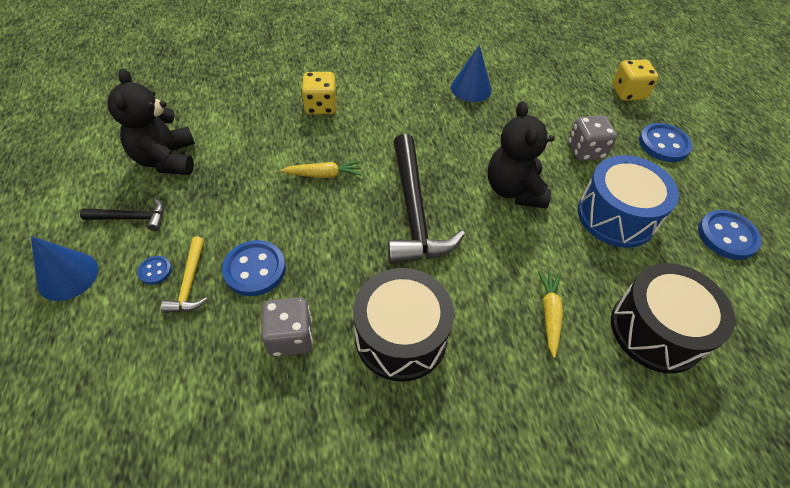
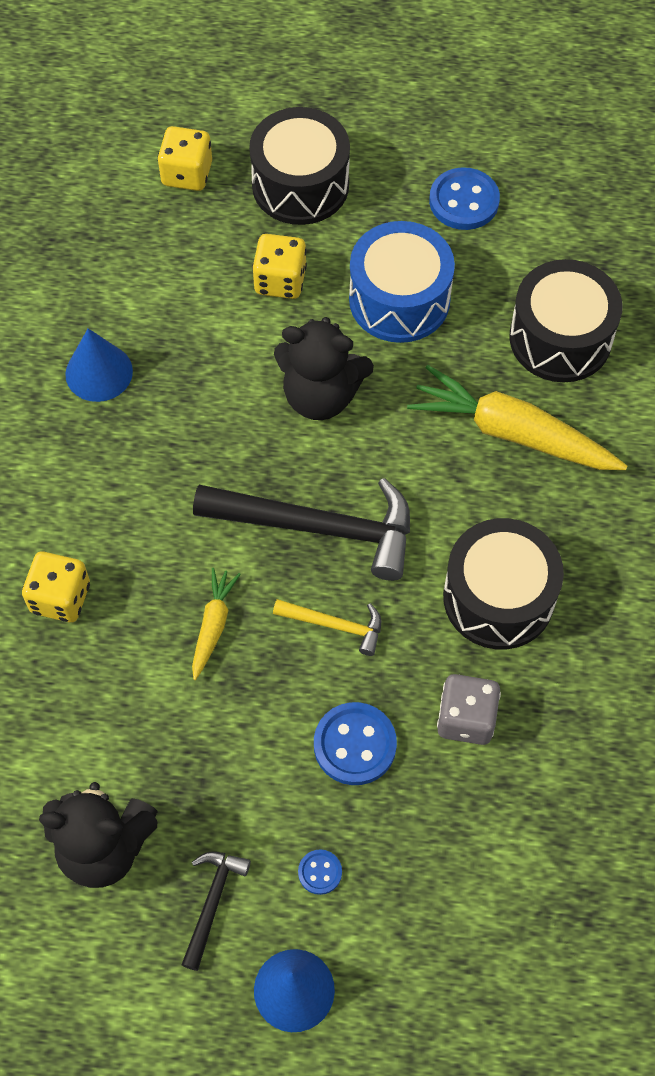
camera: 70 degrees left, 10 degrees up
yellow hammer [161,237,208,313] -> yellow hammer moved to [273,599,381,656]
yellow carrot [538,271,563,358] -> yellow carrot [407,365,627,470], size x1.97
grey dice [568,115,617,161] -> yellow dice [252,234,307,299]
blue button [639,123,693,162] -> black drum [249,107,350,225]

